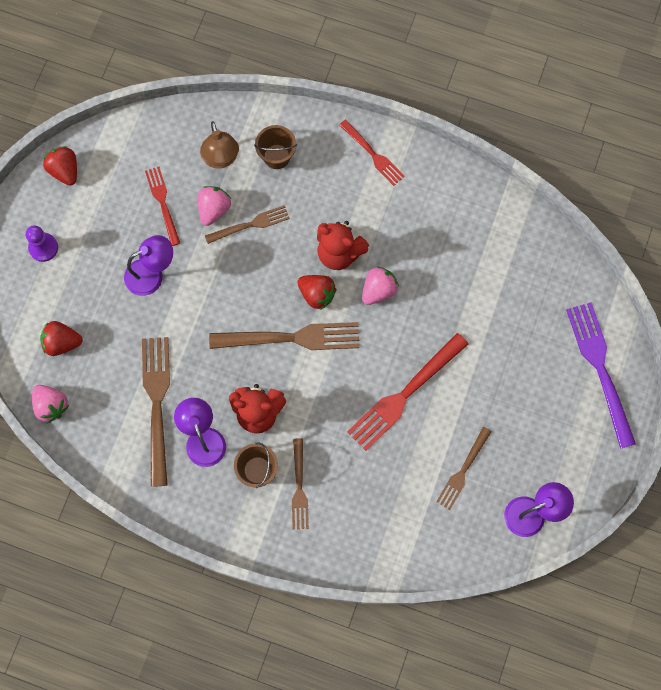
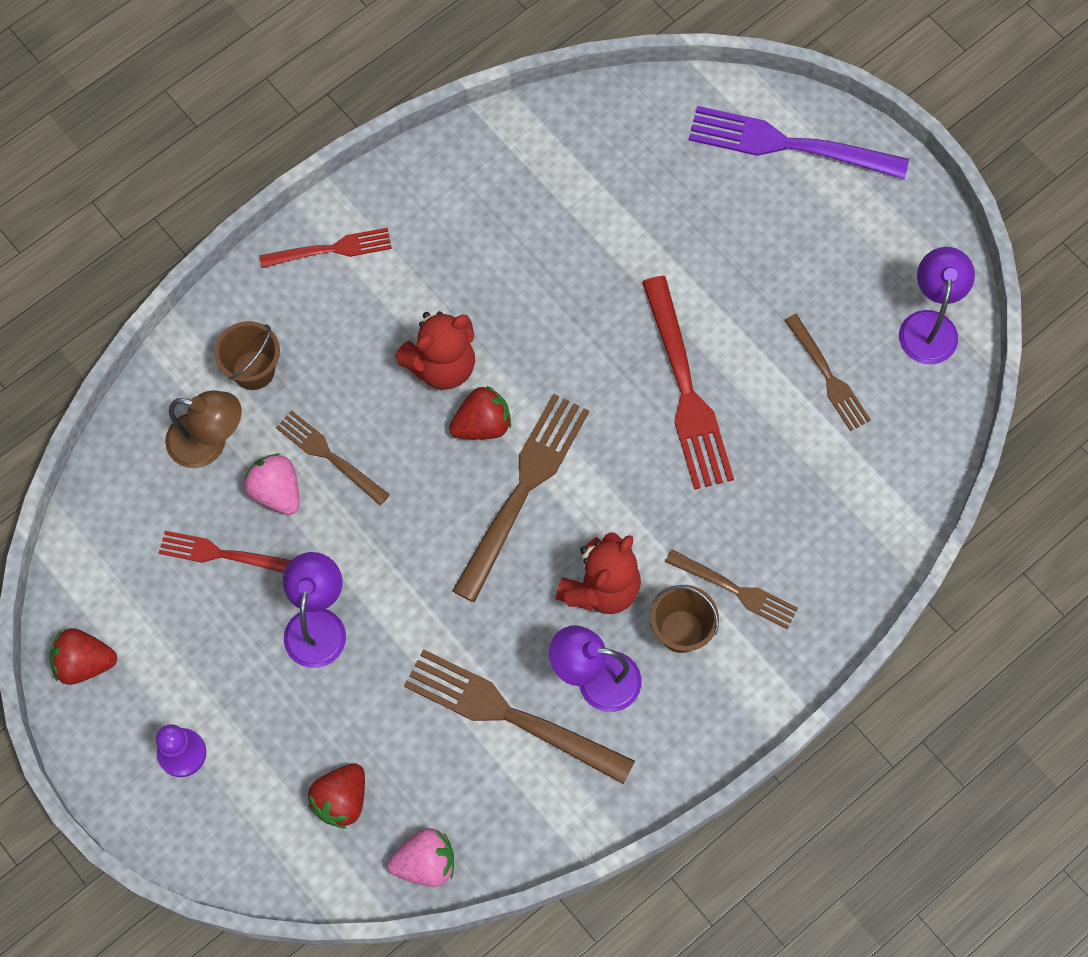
camera: 60 degrees left, 5 degrees down
brown fork [205,205,290,244] -> brown fork turned 60 degrees counterclockwise [276,410,390,505]
pink strawberry [362,266,399,305] -> none

